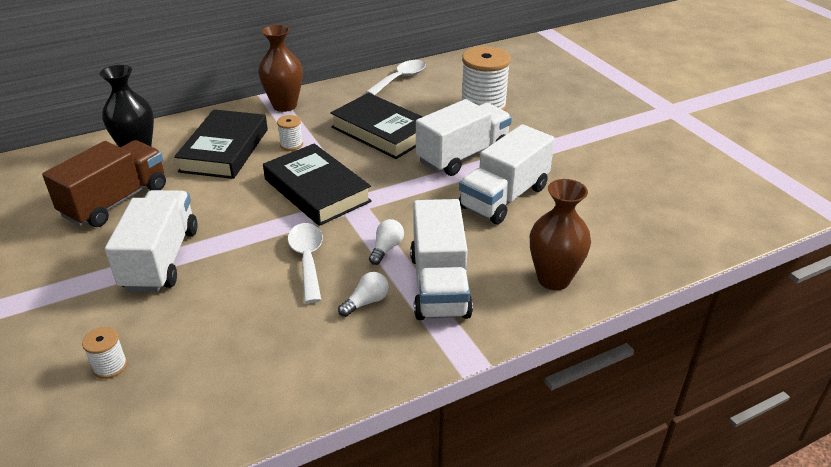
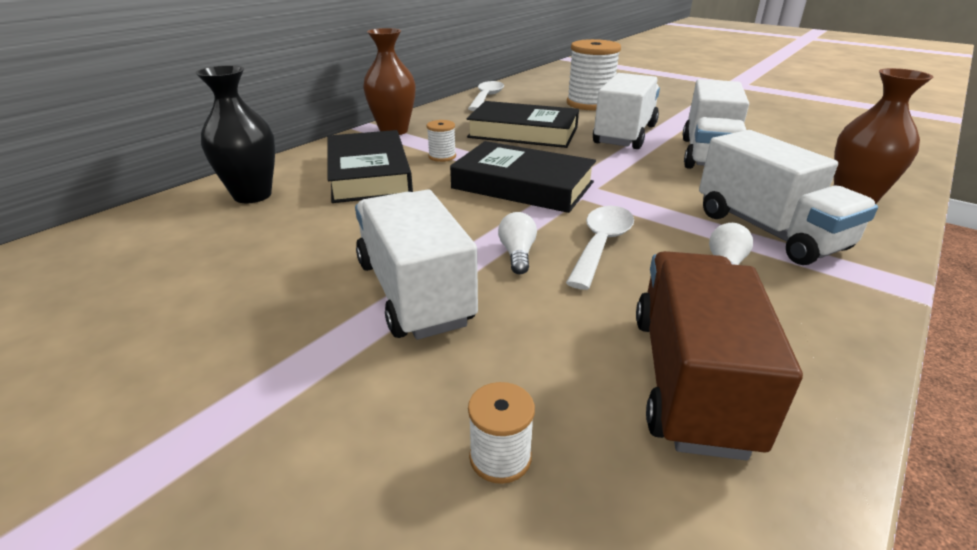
camera: 25 degrees left, 5 degrees down
brown truck [42,140,166,227] -> brown truck moved to [636,251,803,460]
white spoon [288,223,323,303] -> white spoon turned 60 degrees clockwise [566,206,634,290]
white light bulb [369,219,404,265] -> white light bulb moved to [498,212,537,274]

